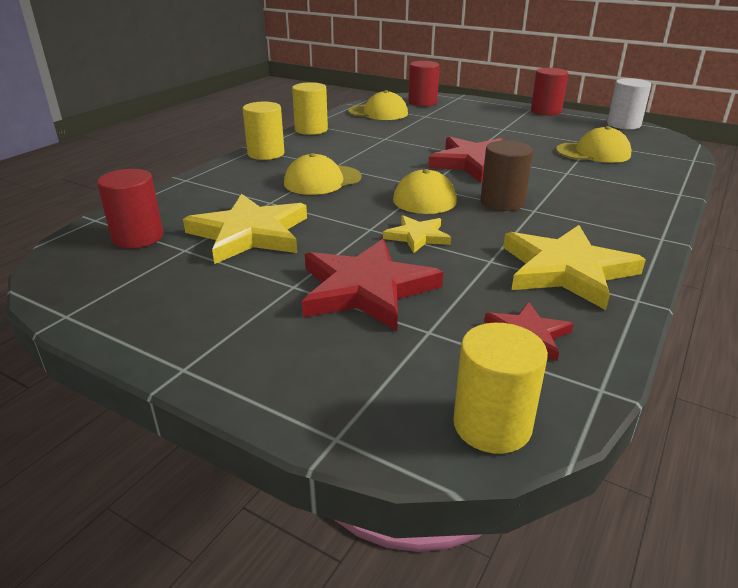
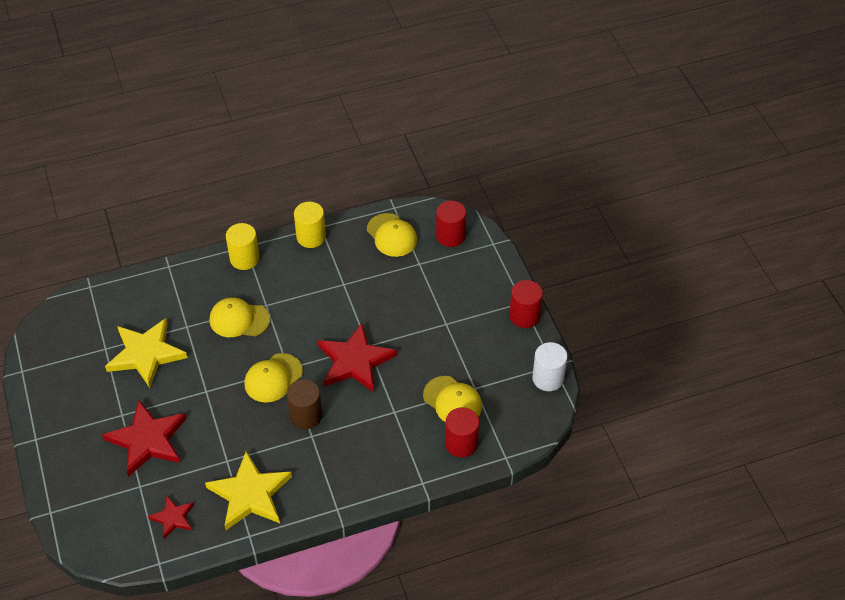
camera: 40 degrees right, 20 degrees up
red cylinder [97,169,163,248] -> red cylinder moved to [445,407,479,457]
yellow star [383,215,451,253] -> none
yellow cylinder [453,323,548,454] -> none

